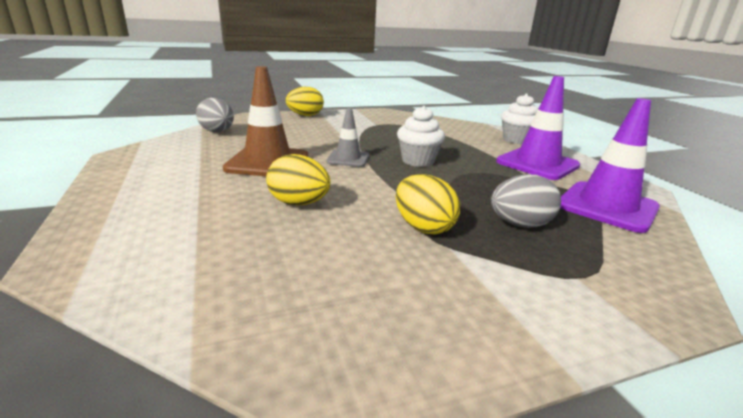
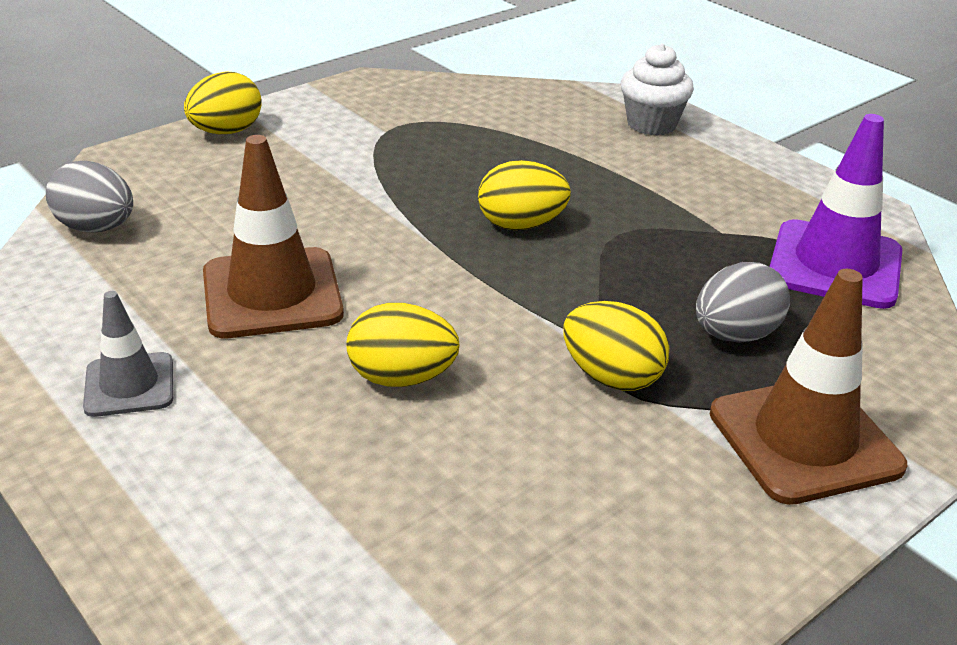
camera: 20 degrees left, 10 degrees up
grey traffic cone [326,108,369,167] -> grey traffic cone moved to [83,291,173,417]
white cupcake [397,106,445,167] -> yellow egg [478,160,571,230]
purple traffic cone [496,76,580,180] -> none
none -> brown traffic cone [710,269,907,505]

